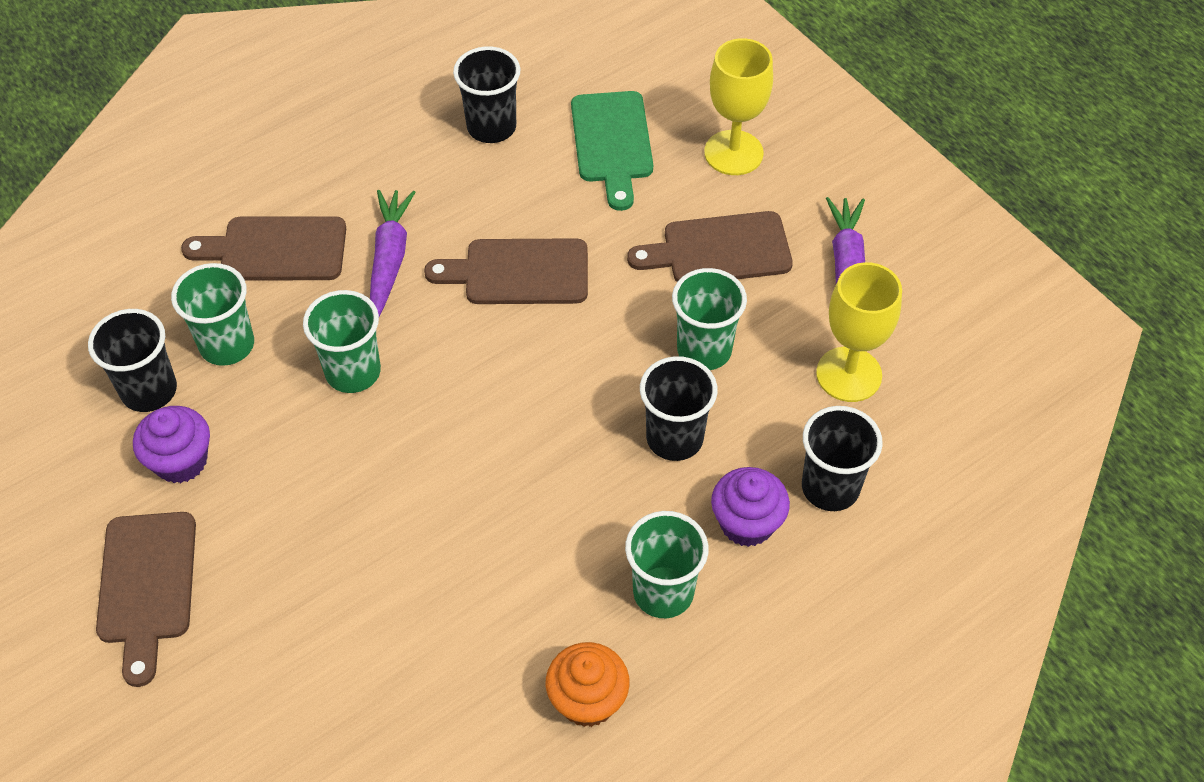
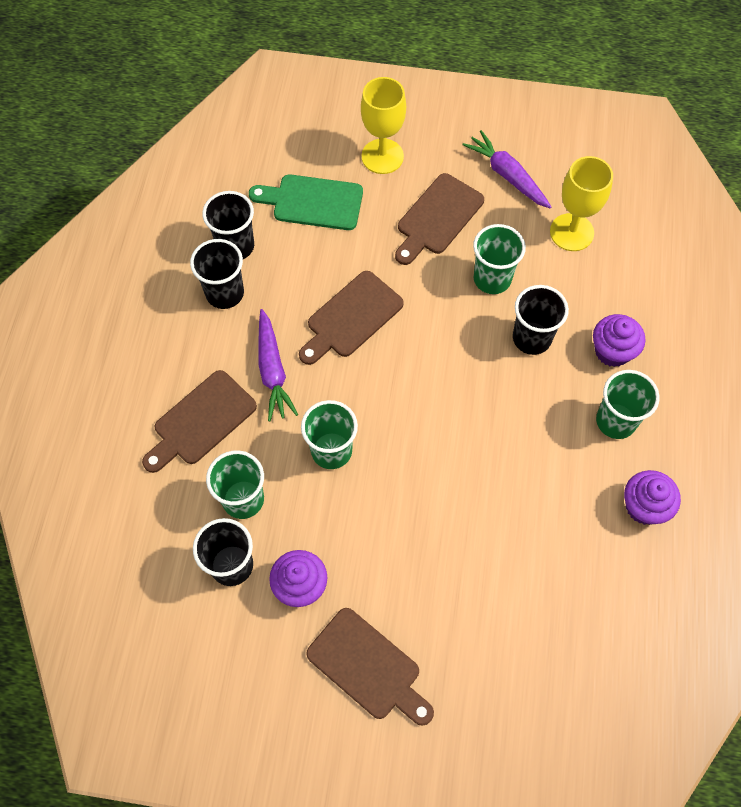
camera: 45 degrees left, 10 degrees up
purple carrot [370,190,415,317] -> purple carrot turned 150 degrees counterclockwise [258,309,298,421]
orange cupcake [546,642,630,727] -> purple cupcake [624,470,681,525]
green cutting board [571,91,653,211] -> green cutting board turned 150 degrees clockwise [249,174,363,230]
black cup [802,406,883,511] -> black cup moved to [190,239,244,309]

